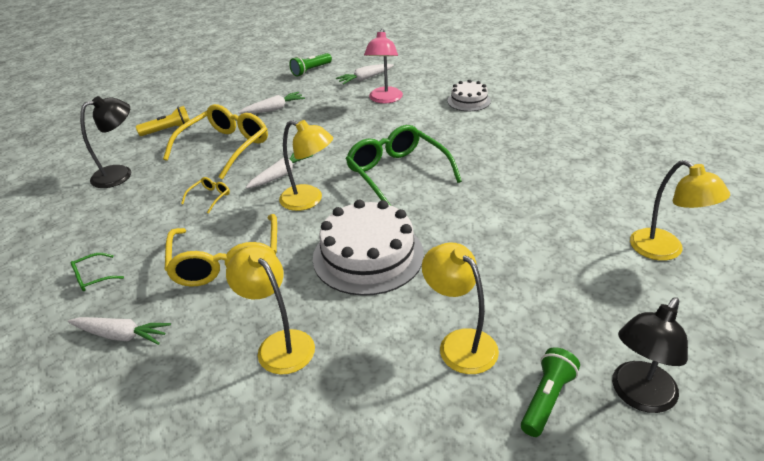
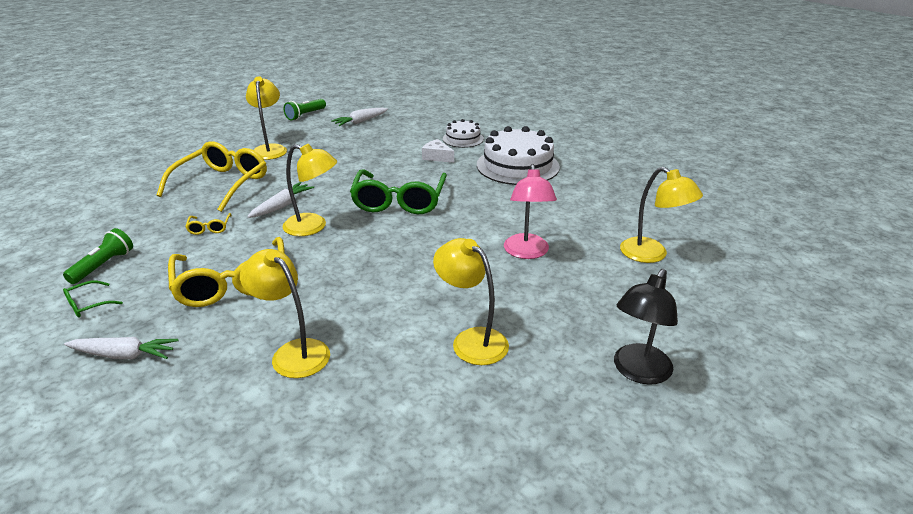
camera: 10 degrees left, 5 degrees down
black lamp [80,96,131,188] -> none
yellow flashlight [136,106,190,136] -> none
yellow glasses [181,177,230,214] -> yellow glasses turned 150 degrees clockwise [185,213,232,235]
white carrot [238,92,305,114] -> yellow lamp [246,76,287,160]
white cake [313,199,424,296] -> white cake moved to [477,126,560,185]
green glasses [346,125,462,205] -> green glasses turned 135 degrees counterclockwise [350,170,447,214]
pink lamp [364,29,403,103] -> pink lamp moved to [504,164,557,259]
green flashlight [521,347,580,437] -> green flashlight moved to [63,228,133,284]
none -> white cheese [422,139,454,163]

